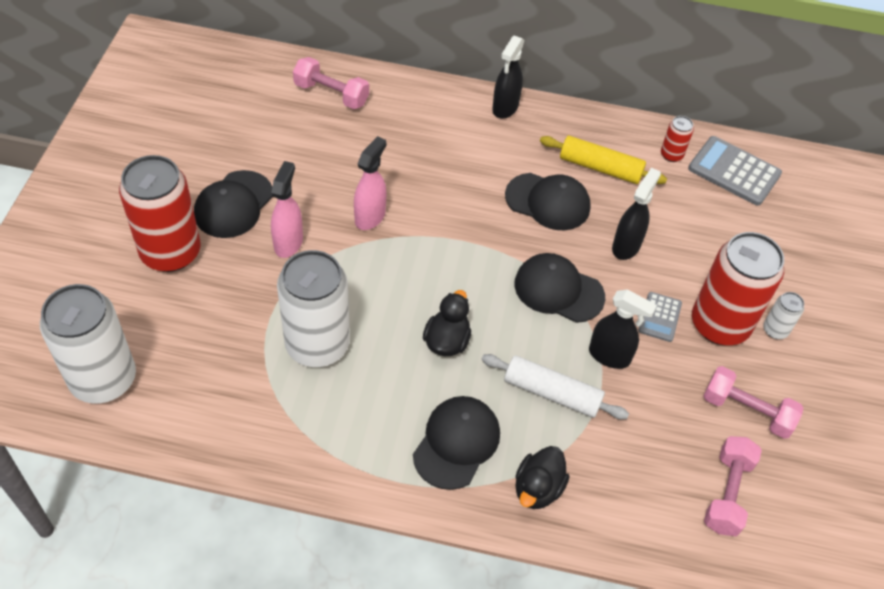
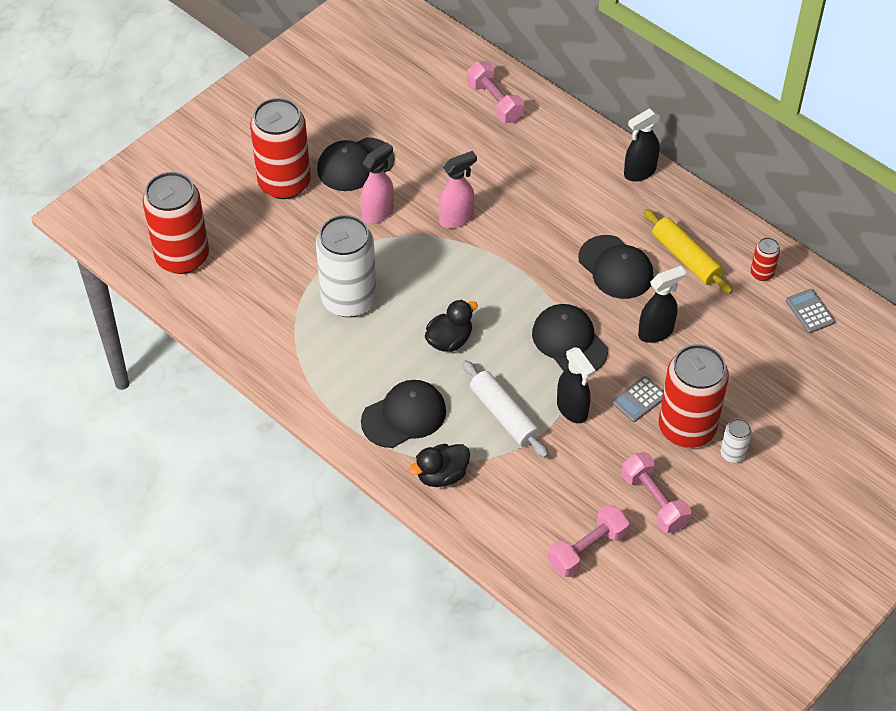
camera: 35 degrees right, 0 degrees up
white can [40,284,136,404] -> red can [143,172,209,274]
grey calculator [688,136,782,206] -> grey calculator [786,289,835,333], size x0.57

